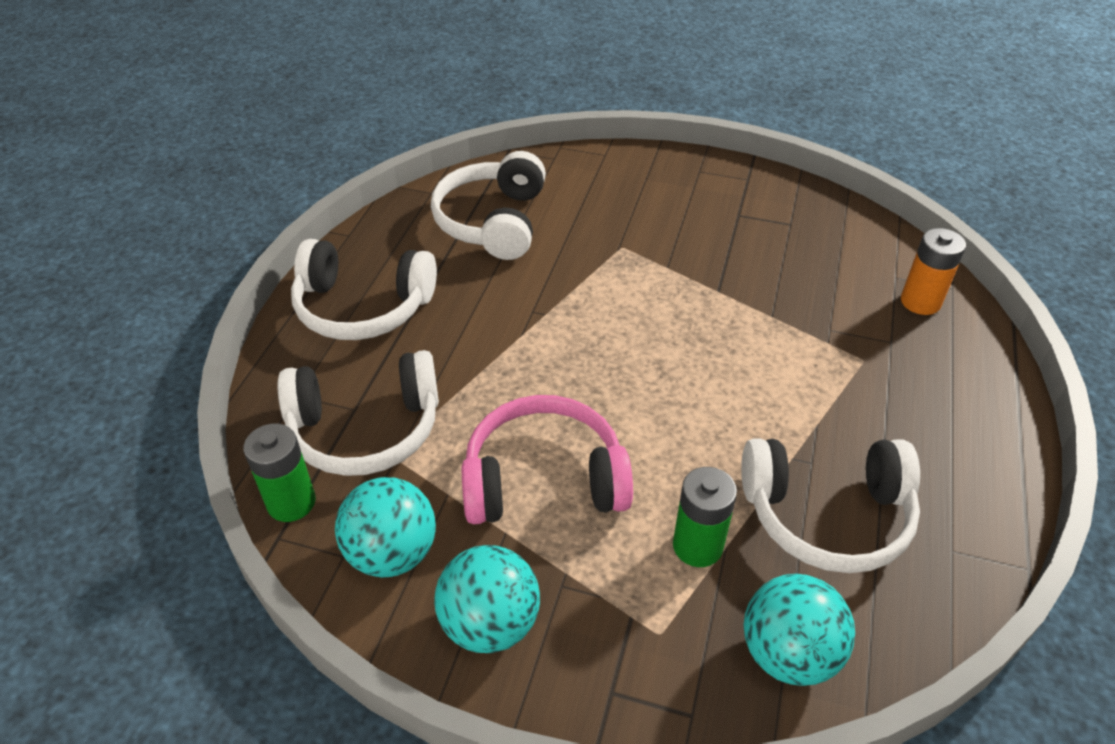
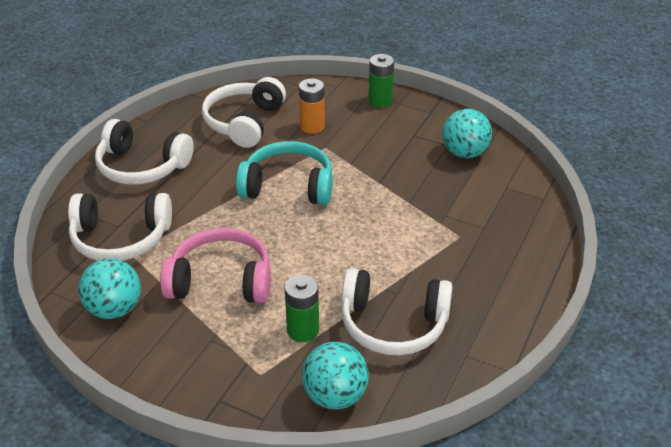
camera: 10 degrees right, 5 degrees down
green battery [243,424,316,522] -> green battery moved to [368,54,394,107]
turquoise ball [434,545,540,653] -> turquoise ball moved to [442,109,492,158]
orange battery [901,228,966,315] -> orange battery moved to [299,79,325,134]
none -> turquoise headphones [236,141,333,205]

